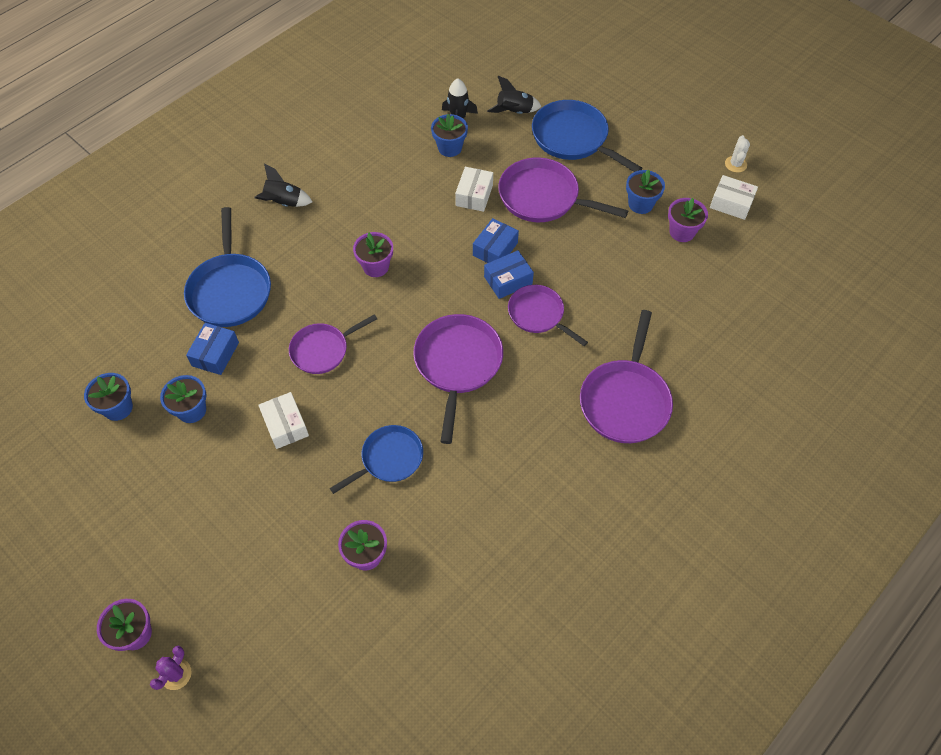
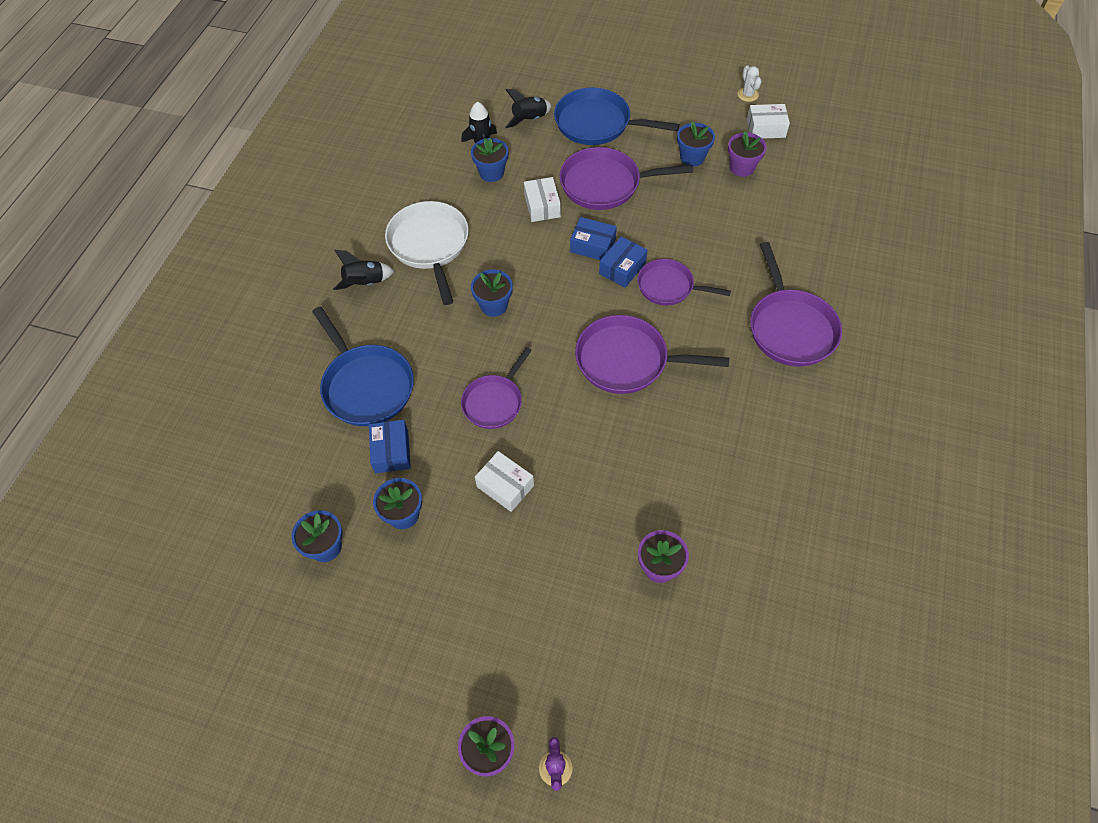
camera: 25 degrees left, 0 degrees up
blue pan [330,425,423,494] -> none
purple flower pot [353,232,393,277] -> blue flower pot [471,269,513,317]
purple pan [413,314,503,444] -> purple pan turned 60 degrees counterclockwise [575,315,729,394]
blue box [473,218,519,263] -> blue box turned 75 degrees counterclockwise [570,217,617,260]
none -> white pan [385,201,469,305]

